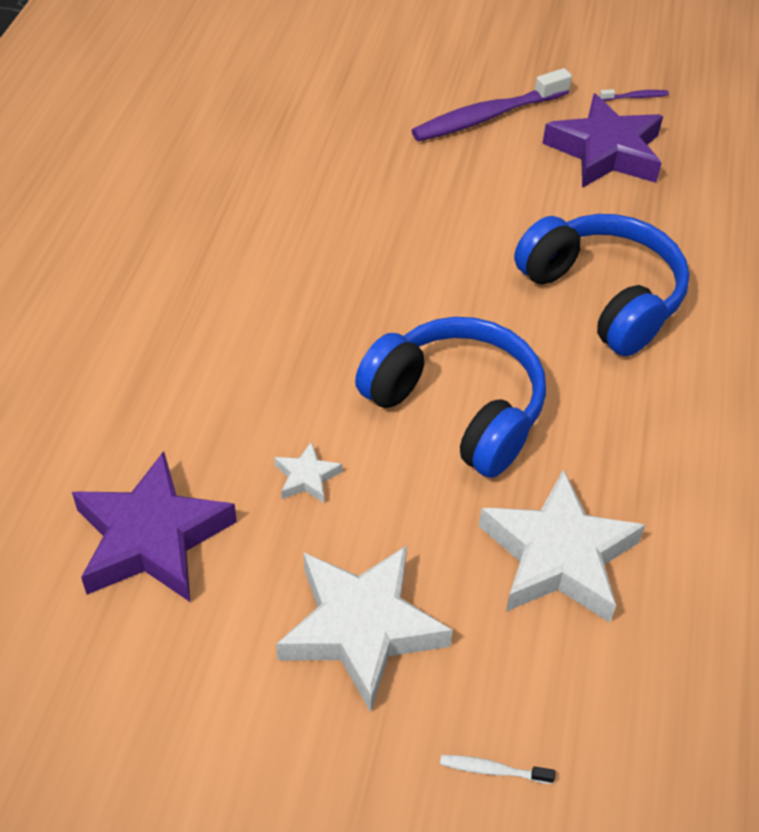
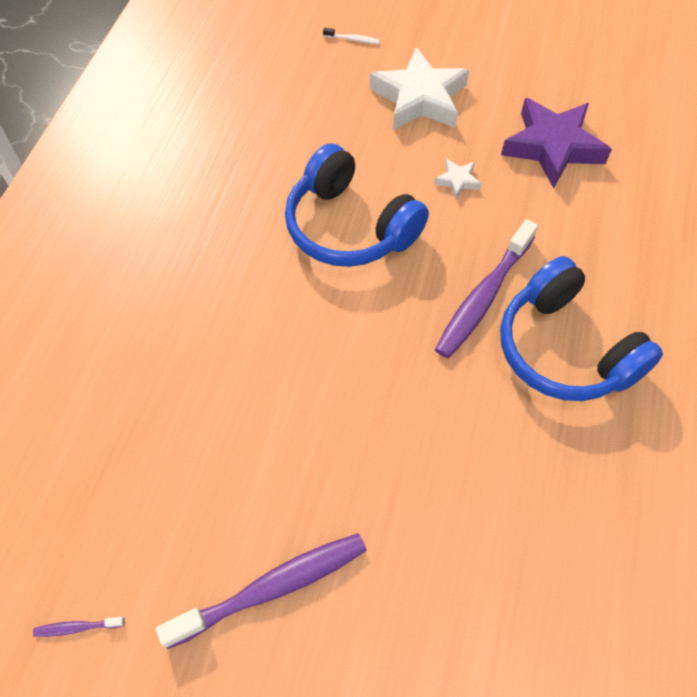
camera: 175 degrees left, 10 degrees up
white star [479,469,645,623] -> none
blue headphones [514,214,690,356] -> blue headphones moved to [500,256,663,401]
purple star [542,94,663,188] -> none
none -> purple toothbrush [435,219,538,358]

